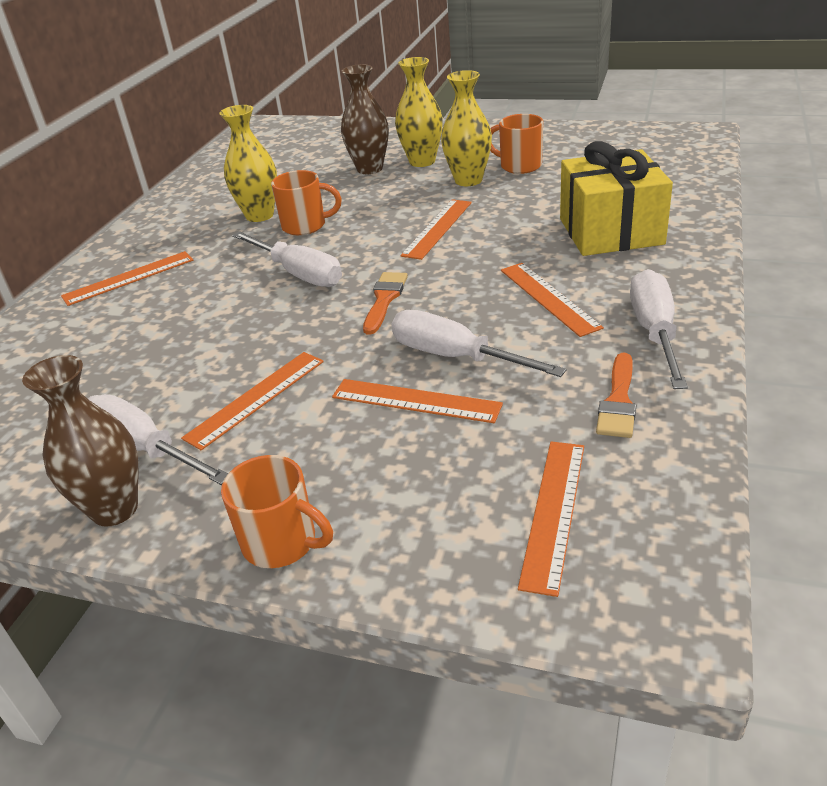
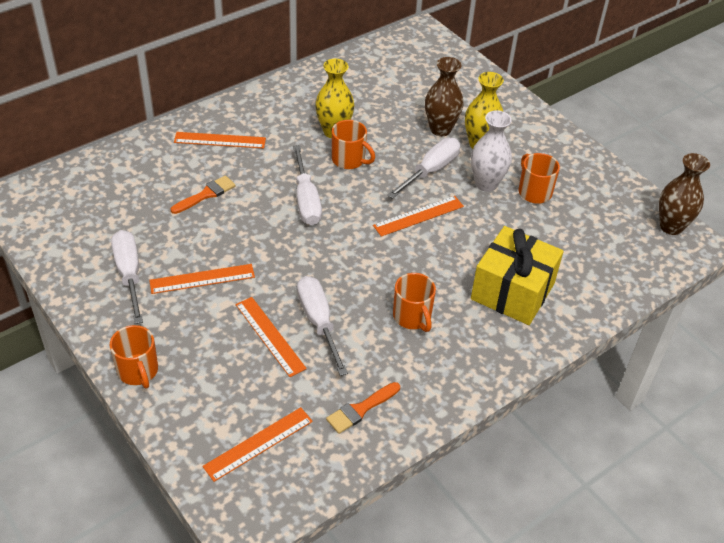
camera: 30 degrees right, 10 degrees up
brown vase [22,355,139,527] -> brown vase moved to [659,153,710,235]
orange brush [363,272,408,335] -> orange brush moved to [171,175,236,214]
yellow vase [441,70,492,186] -> white vase [471,110,512,192]
orange ruler [501,263,604,337] -> orange mug [393,273,436,332]
white screwdriver [630,269,688,389] -> white screwdriver moved to [387,138,460,199]

